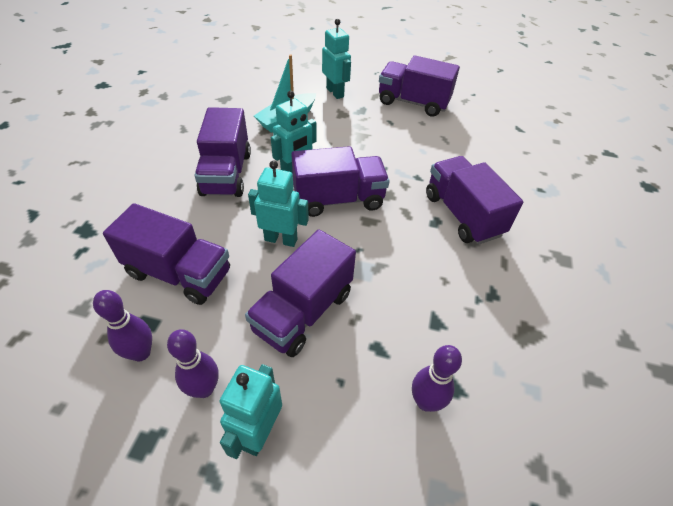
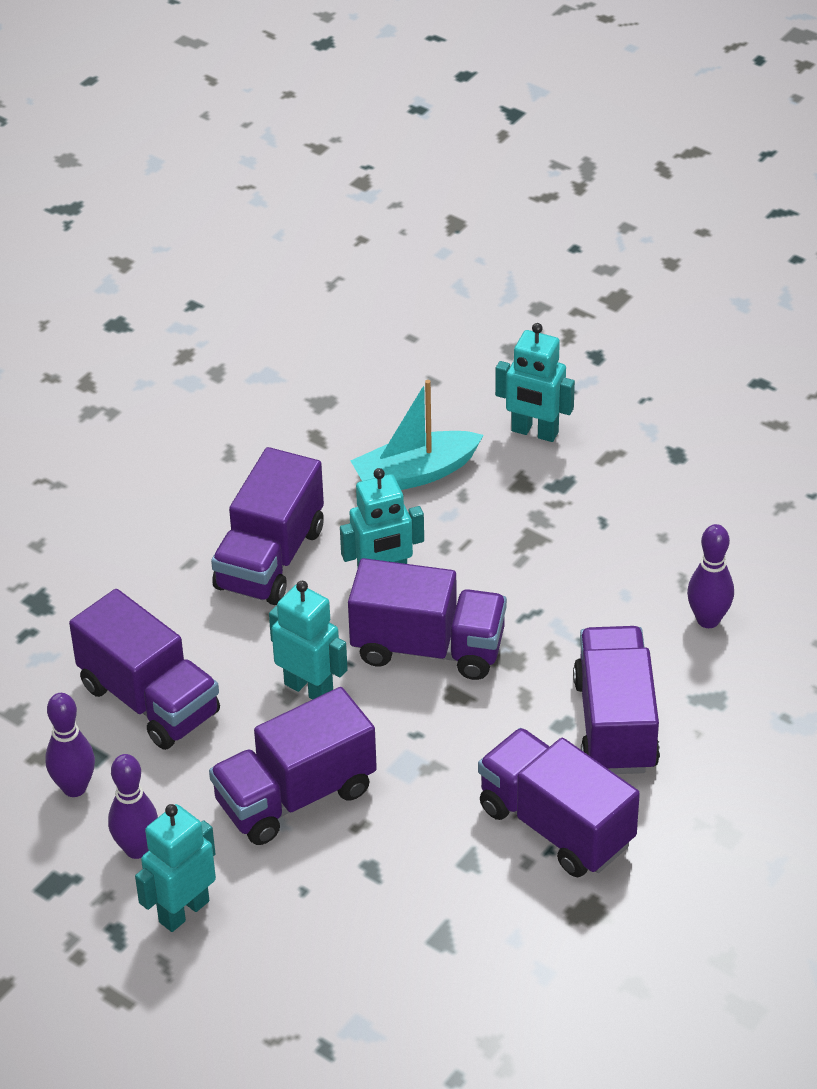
camera: 25 degrees right, 5 degrees down
turquoise robot [322,19,351,99] -> turquoise robot turned 120 degrees clockwise [495,323,575,442]
purple truck [379,56,460,117] -> purple truck moved to [478,728,640,877]
purple bowling pin [412,345,462,412] -> purple bowling pin moved to [687,524,734,628]

